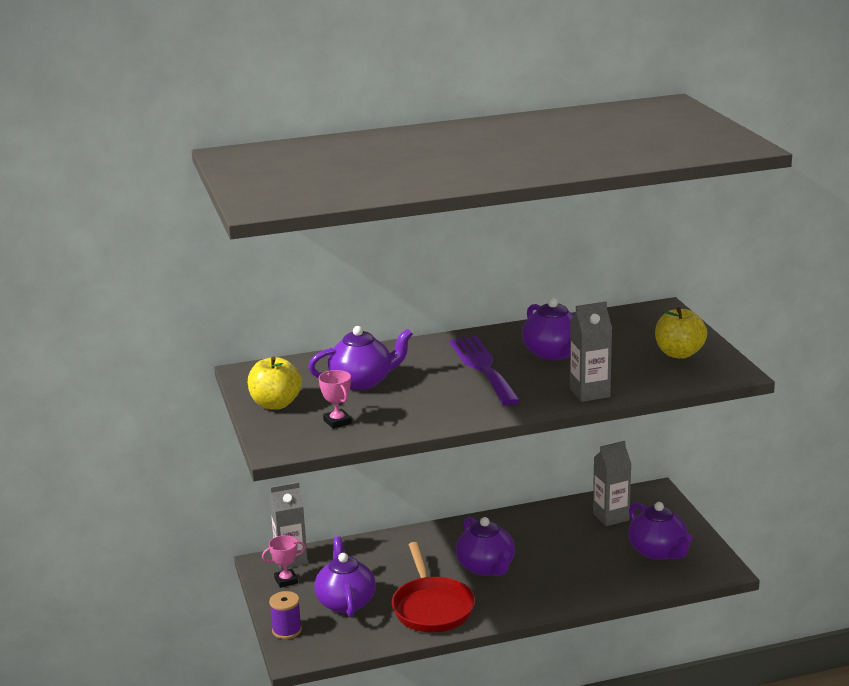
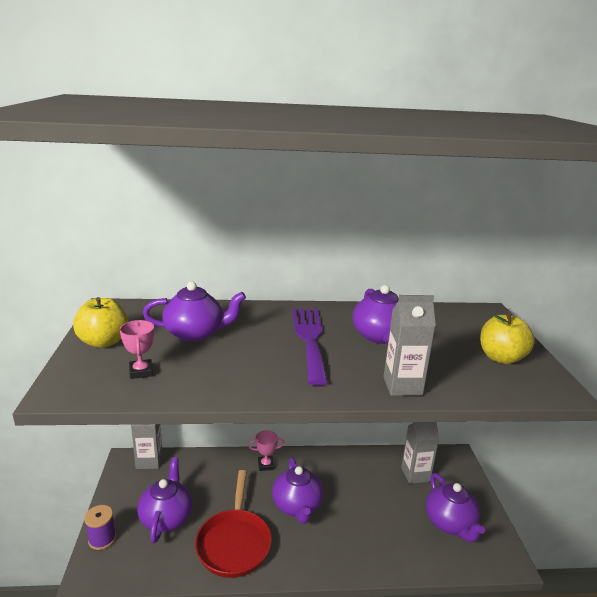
camera: 10 degrees right, 0 degrees up
pink trophy [262,535,305,588] -> pink trophy moved to [249,430,284,471]

